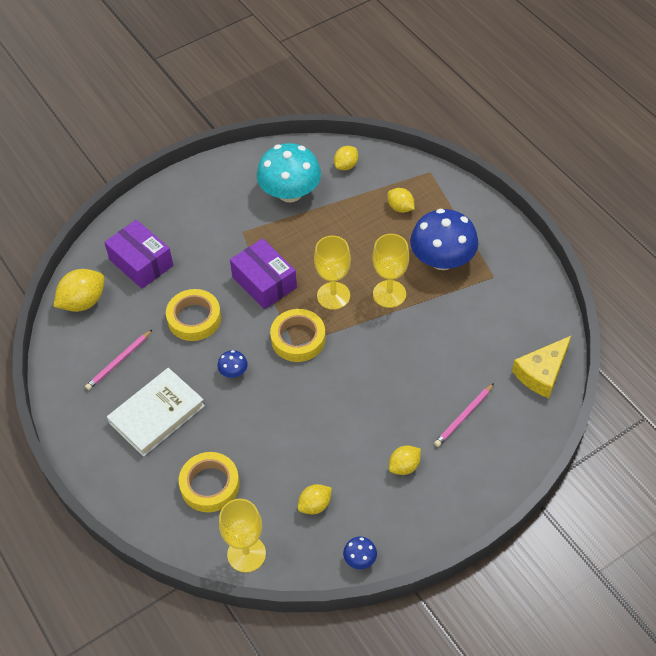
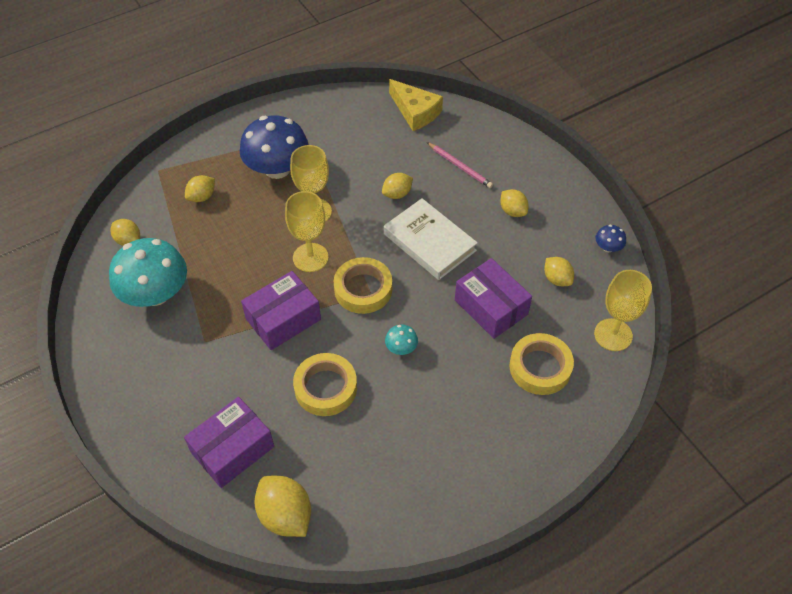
camera: 90 degrees left, 0 degrees up
pink pencil [85,330,152,390] -> none
white book [107,368,205,457] -> white book moved to [384,198,478,280]
blue mushroom [217,350,248,378] -> turquoise mushroom [385,325,418,355]
none -> yellow lemon [382,173,413,199]
none -> purple box [455,258,532,339]

